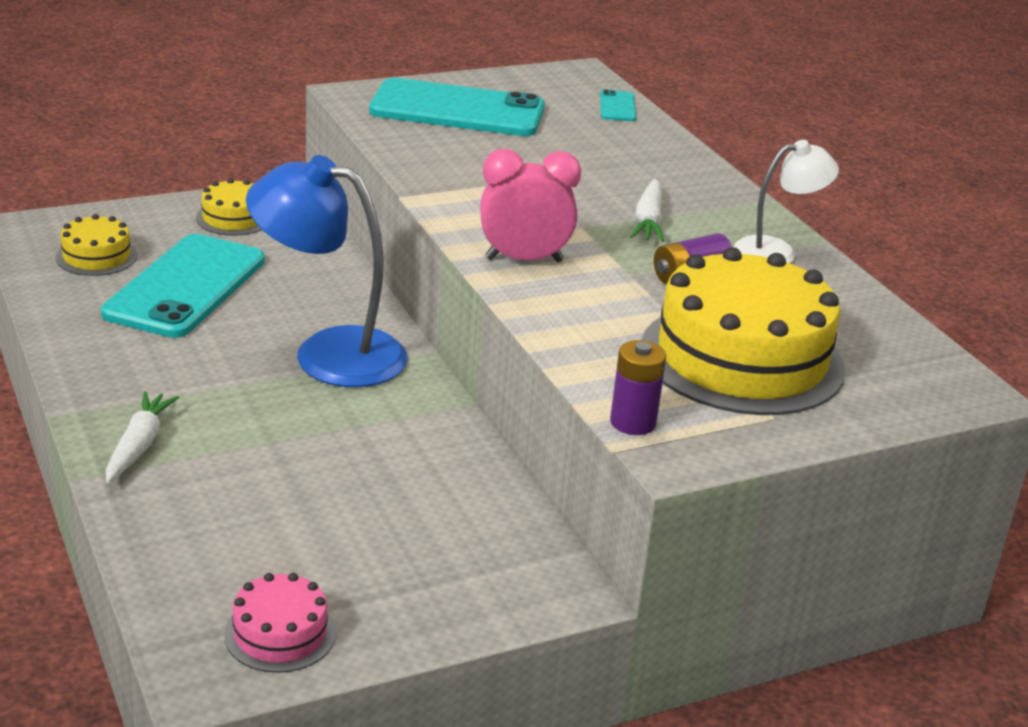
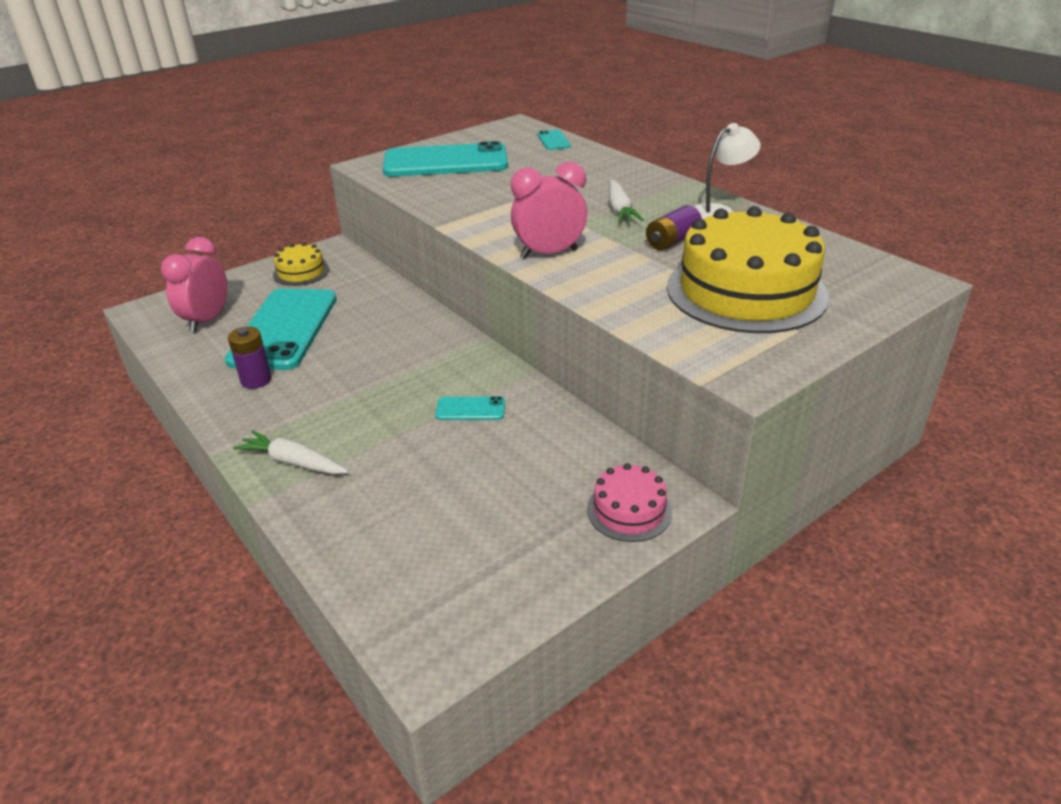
camera: 10 degrees left, 5 degrees up
yellow cake [56,214,137,276] -> pink clock [161,237,227,333]
white carrot [106,391,179,483] -> white carrot turned 60 degrees counterclockwise [233,430,349,474]
pink cake [224,573,336,673] -> pink cake moved to [587,463,672,542]
blue lamp [246,155,408,387] -> none
purple battery [610,340,666,435] -> purple battery moved to [228,326,272,389]
none -> turquoise phone [436,396,505,420]

